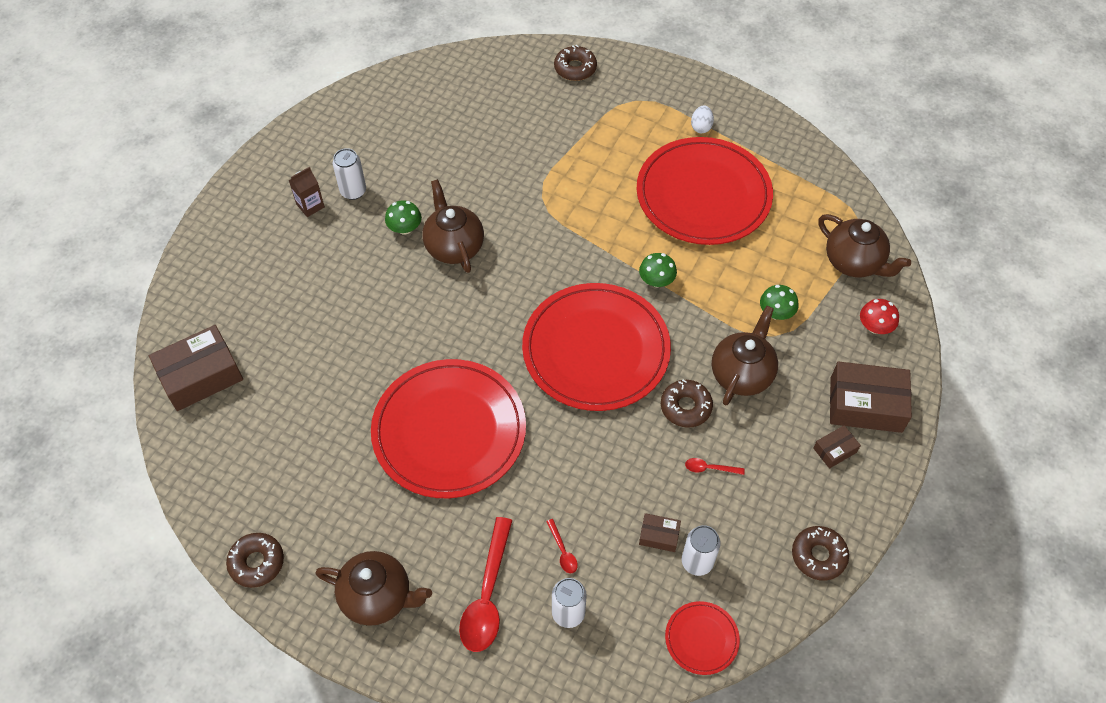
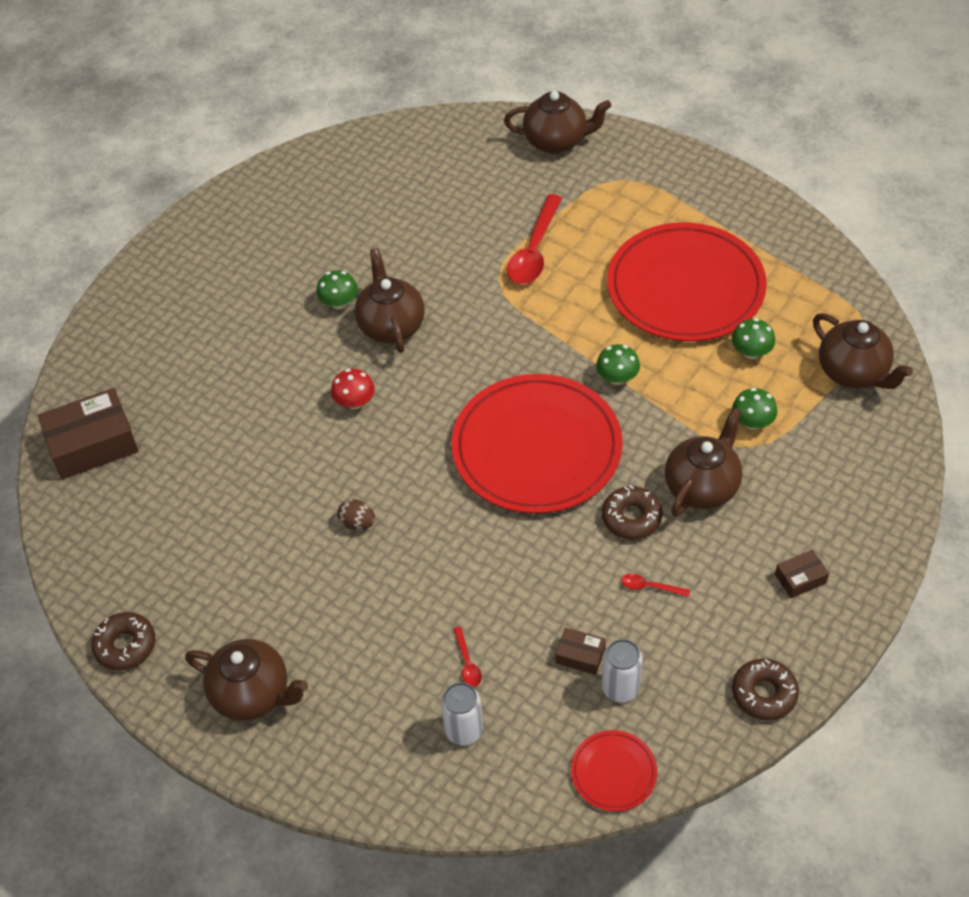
camera: 10 degrees right, 5 degrees down
brown carton [289,167,325,217] -> none
white can [333,148,366,200] -> none
red plate [371,359,526,498] -> brown egg [337,499,375,530]
red spoon [459,517,512,652] -> red spoon moved to [507,194,562,284]
brown donut [554,45,597,81] -> brown teapot [504,91,611,154]
white egg [691,105,714,133] -> none
brown box [830,361,912,433] -> none
red mushroom [860,299,899,334] -> red mushroom moved to [331,369,375,409]
none -> green mushroom [732,318,775,359]

